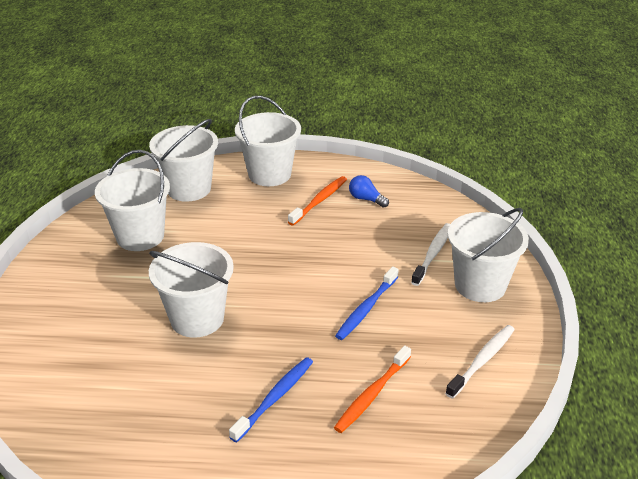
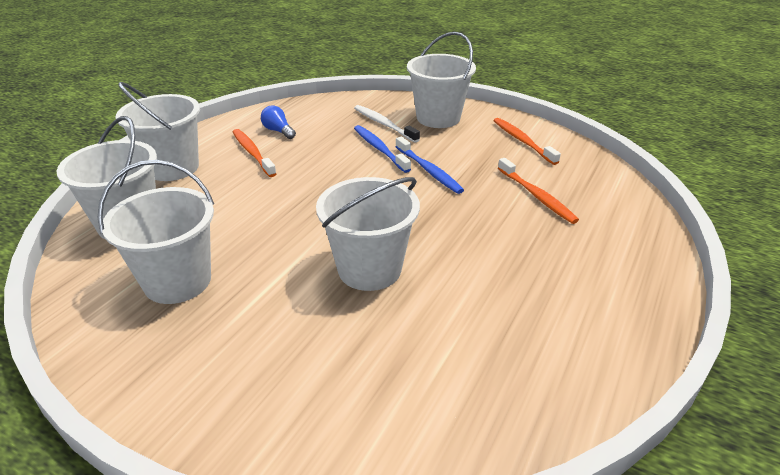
camera: 65 degrees left, 0 degrees up
blue toothbrush [229,357,313,443] -> blue toothbrush moved to [354,125,411,173]
blue light bulb [349,175,389,208] -> blue light bulb turned 75 degrees clockwise [261,105,296,139]
white toothbrush [445,325,515,399] -> orange toothbrush [493,118,561,165]

